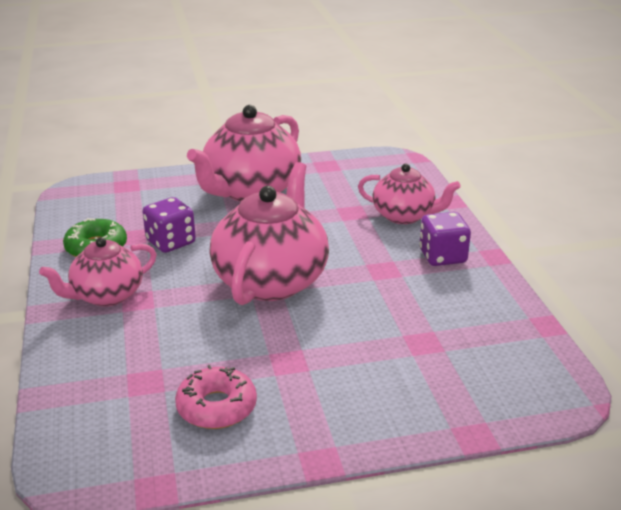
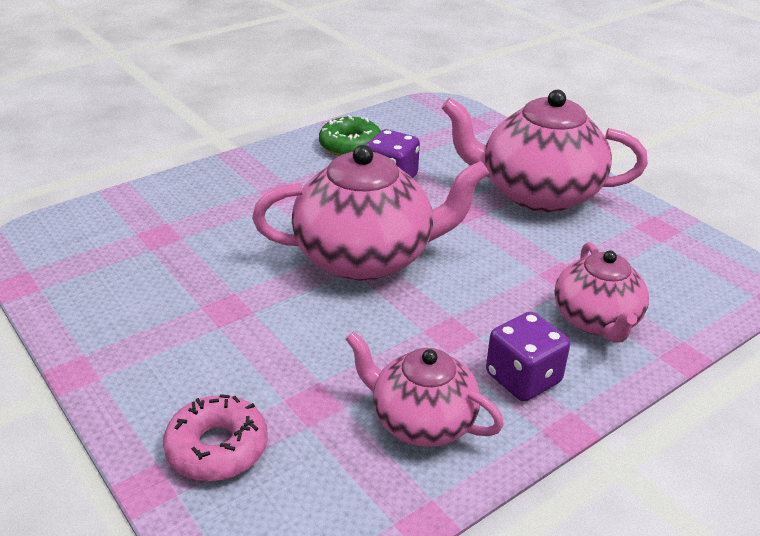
camera: 65 degrees right, 5 degrees up
pink teapot [39,237,157,307] -> pink teapot moved to [346,331,504,447]
pink donut [175,365,257,429] -> pink donut moved to [163,394,268,481]

